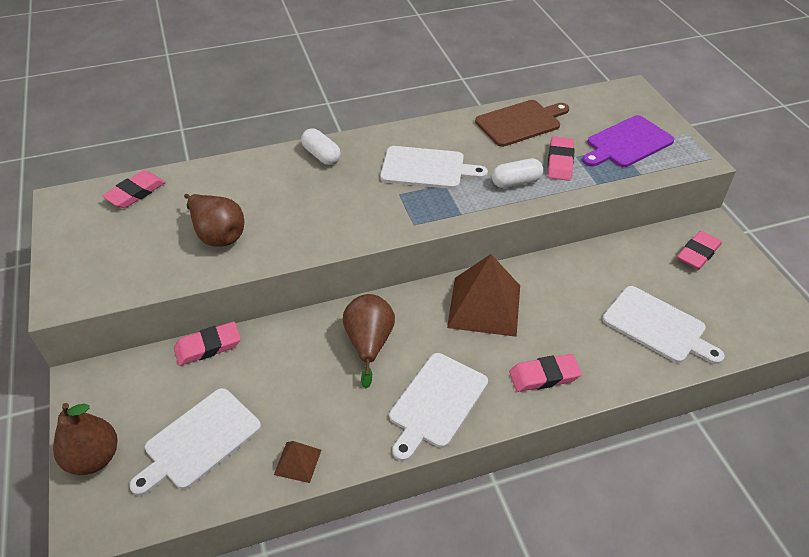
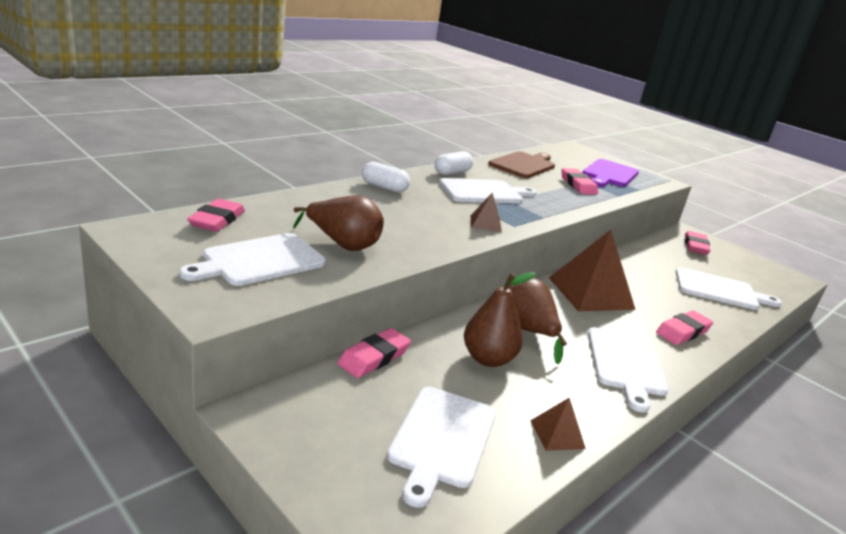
camera: 30 degrees left, 20 degrees down
brown pear [53,403,117,475] -> brown pear moved to [464,272,536,367]
white capsule [492,158,543,188] -> white capsule moved to [435,151,473,175]
none -> white cutting board [179,233,326,286]
none -> brown pyramid [470,192,502,232]

